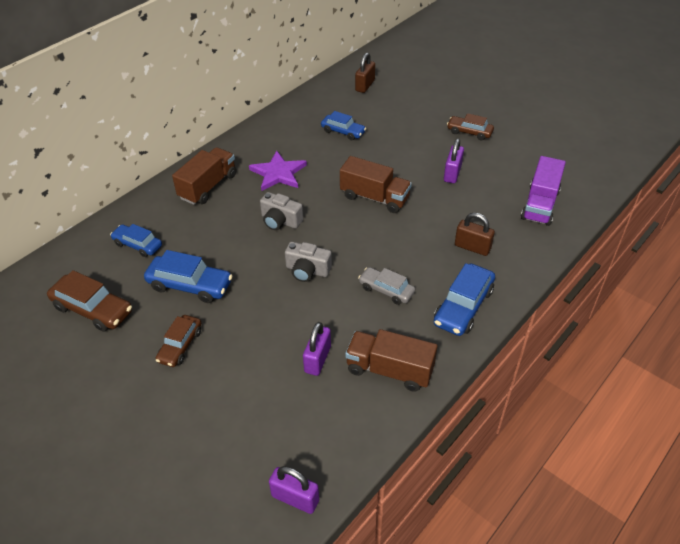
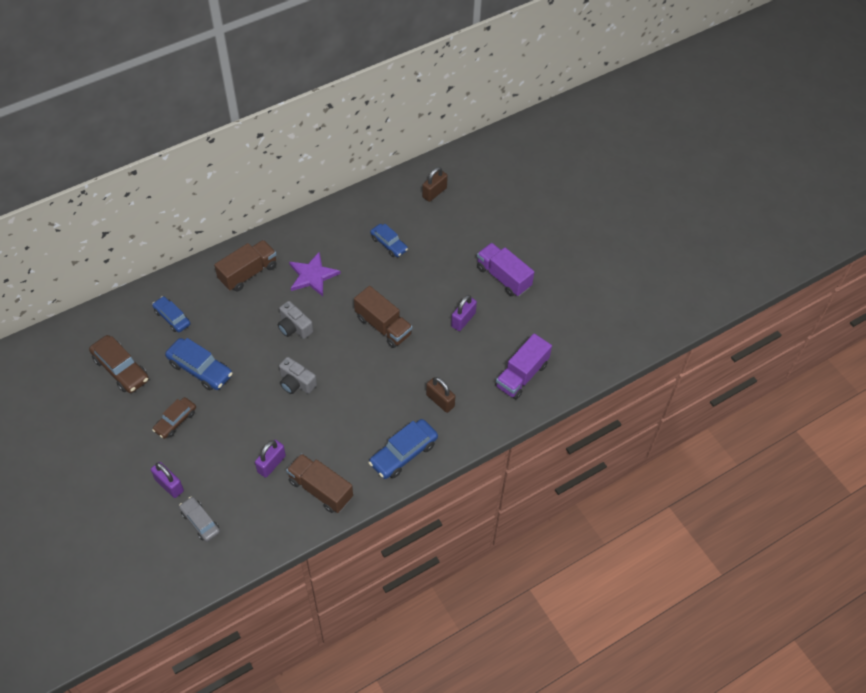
camera: 15 degrees right, 10 degrees up
purple padlock [269,466,319,514] -> purple padlock moved to [151,462,184,498]
grey car [358,267,415,305] -> grey car moved to [179,497,220,542]
brown car [447,113,494,140] -> purple truck [477,243,534,296]

